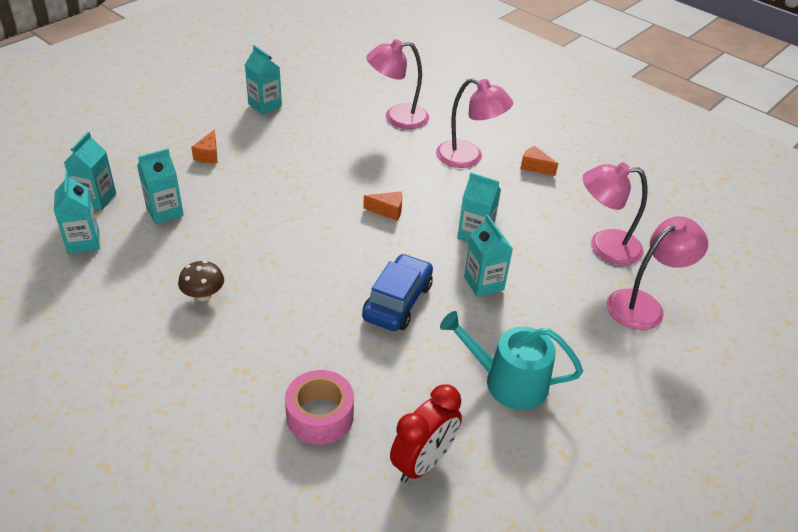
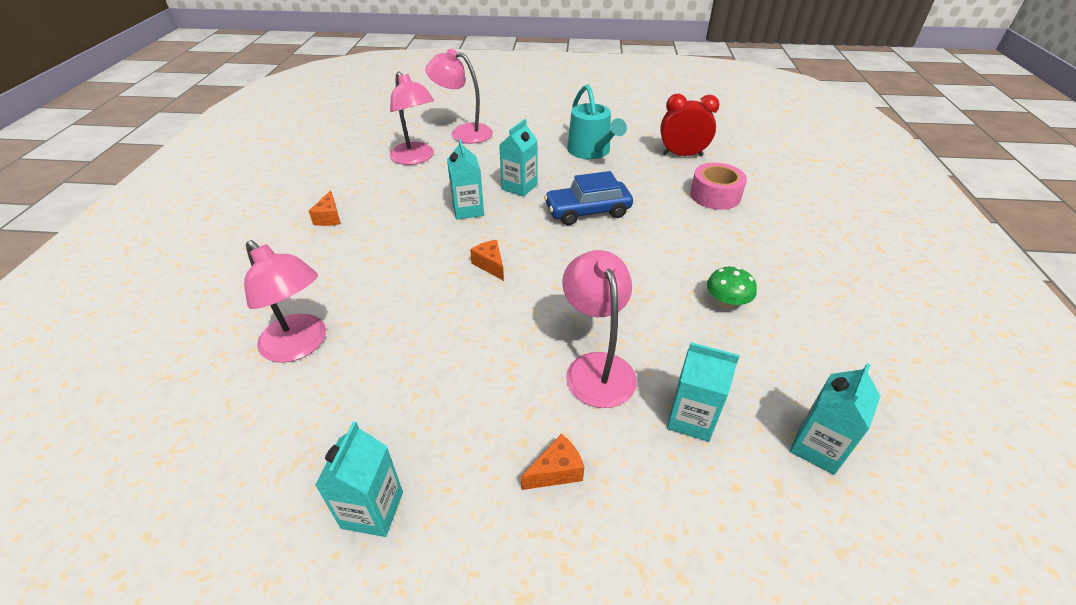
camera: 125 degrees left, 0 degrees up
turquoise carton [64,132,116,210] -> none
brown mushroom [178,261,224,301] -> green mushroom [707,267,757,310]
pink lamp [436,78,513,168] -> pink lamp moved to [562,250,637,408]

